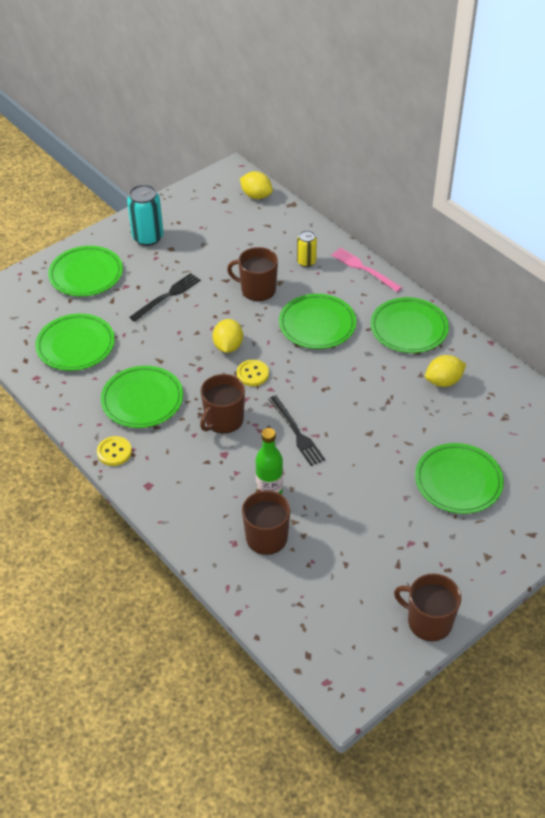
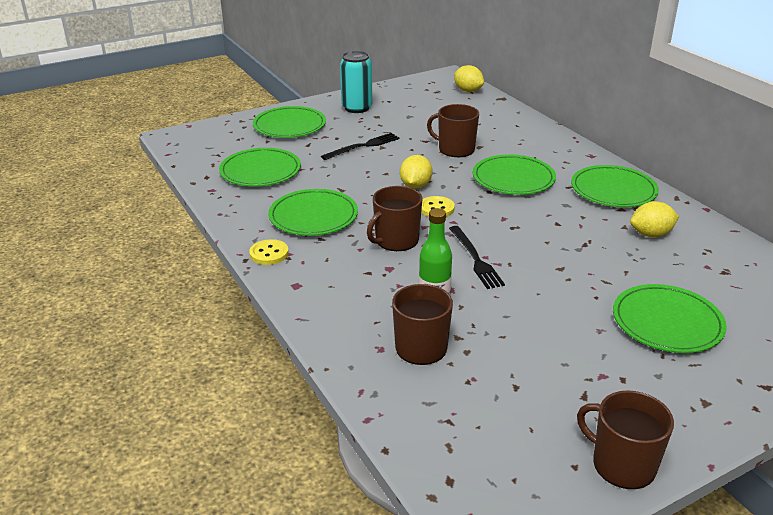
camera: 10 degrees right, 15 degrees down
yellow can [297,230,317,267] -> none
pink fork [331,248,402,292] -> none

